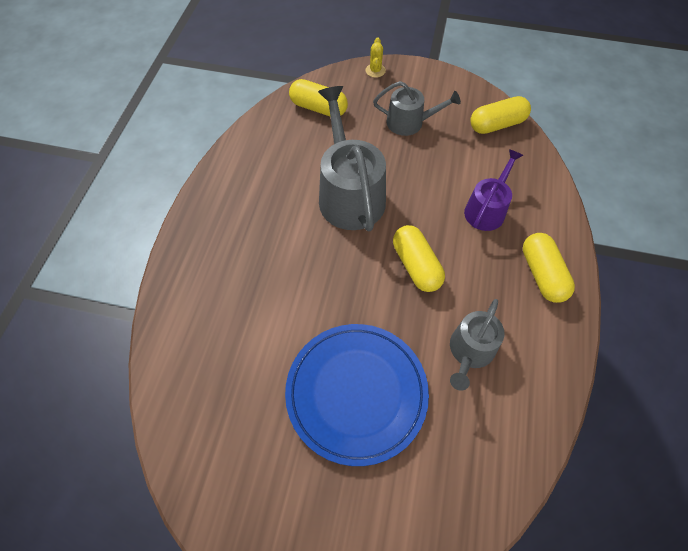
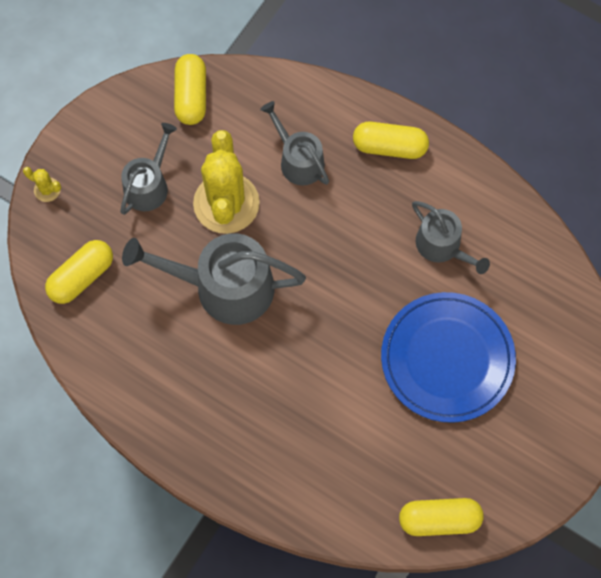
camera: 70 degrees left, 10 degrees up
yellow capsule [393,225,445,292] -> yellow capsule moved to [399,498,484,536]
purple watering can [464,149,523,231] -> grey watering can [260,101,329,186]
none -> yellow cactus [193,130,260,234]

